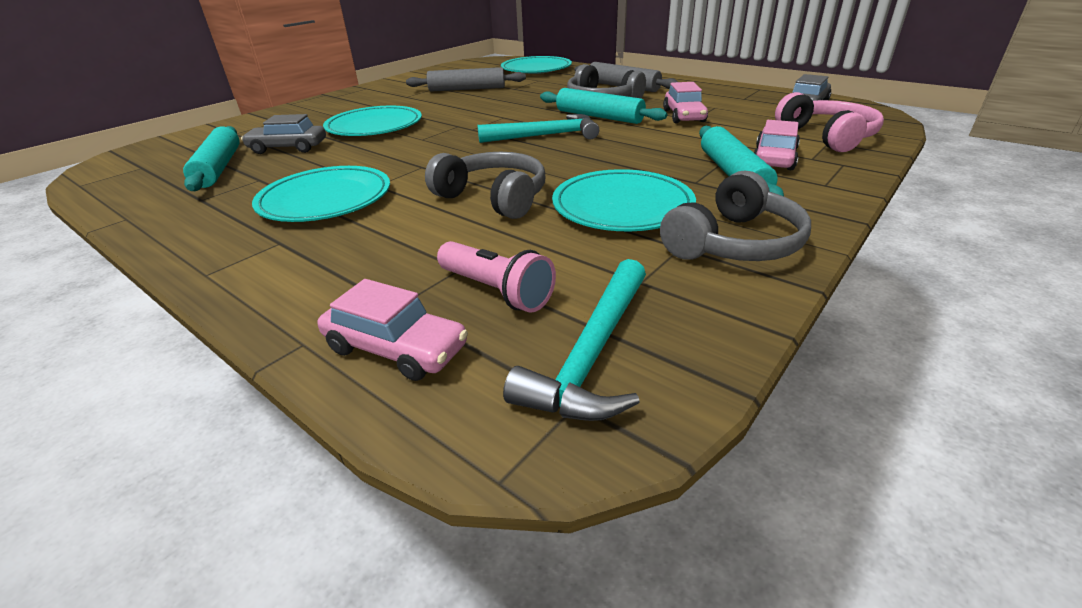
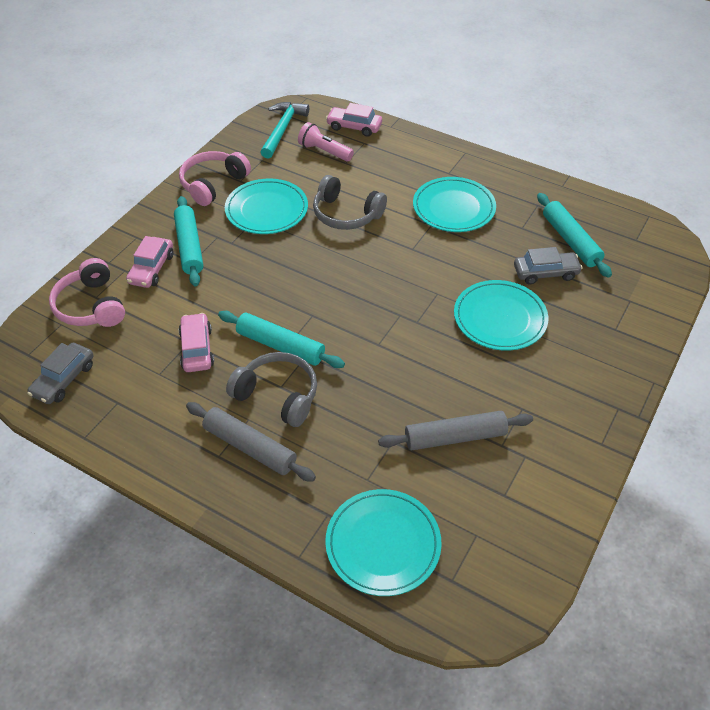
camera: 170 degrees right, 15 degrees up
turquoise hammer [477,114,599,143] -> none
grey headphones [660,170,811,261] -> pink headphones [179,151,251,206]

